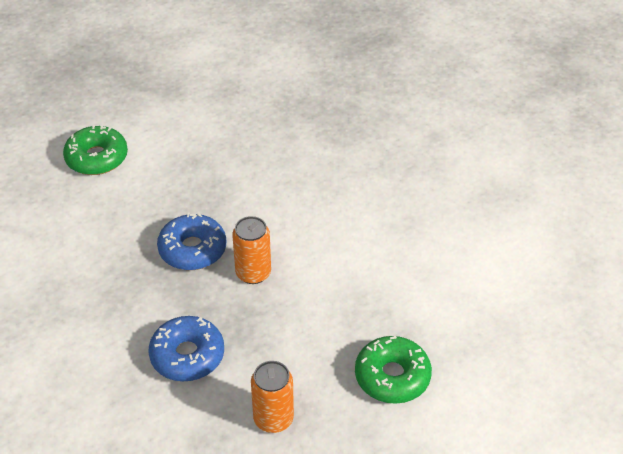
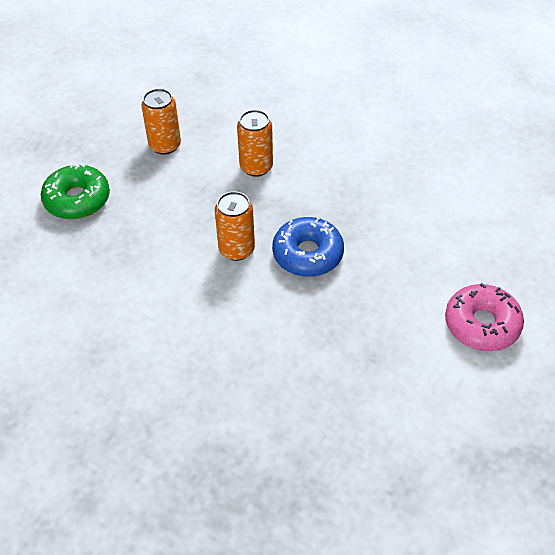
camera: 160 degrees right, 5 degrees up
green donut [63,125,128,175] -> pink donut [445,283,524,351]
blue donut [149,316,224,381] -> orange can [237,110,273,177]

